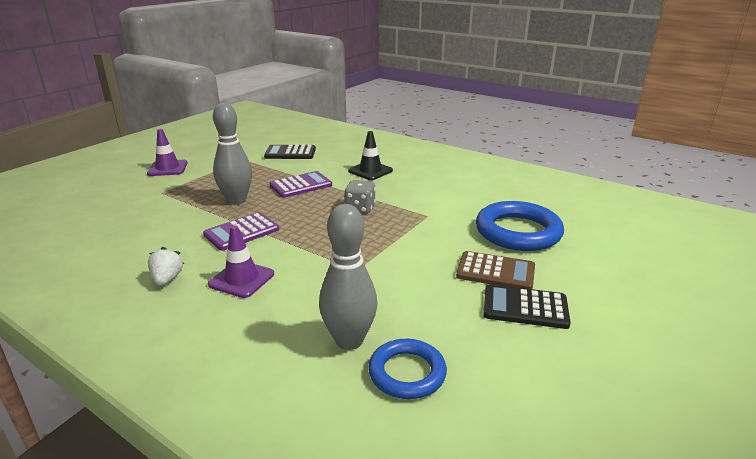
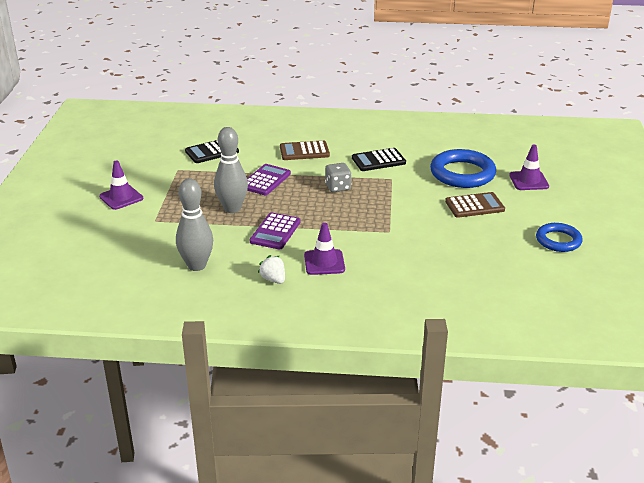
camera: 30 degrees left, 5 degrees up
grey bowling pin [319,204,377,350] -> grey bowling pin moved to [176,179,213,271]
black traffic cone [348,131,393,180] -> brown calculator [280,140,330,160]
blue ring [368,339,447,399] -> blue ring moved to [536,223,583,252]
black calculator [483,284,571,329] -> black calculator moved to [352,148,406,171]
none -> purple traffic cone [509,145,549,190]

